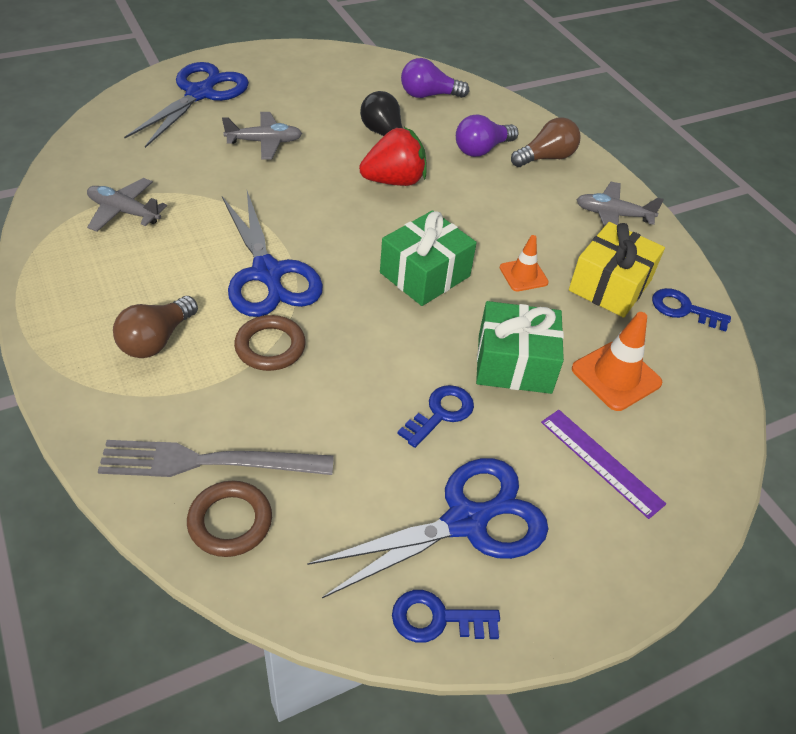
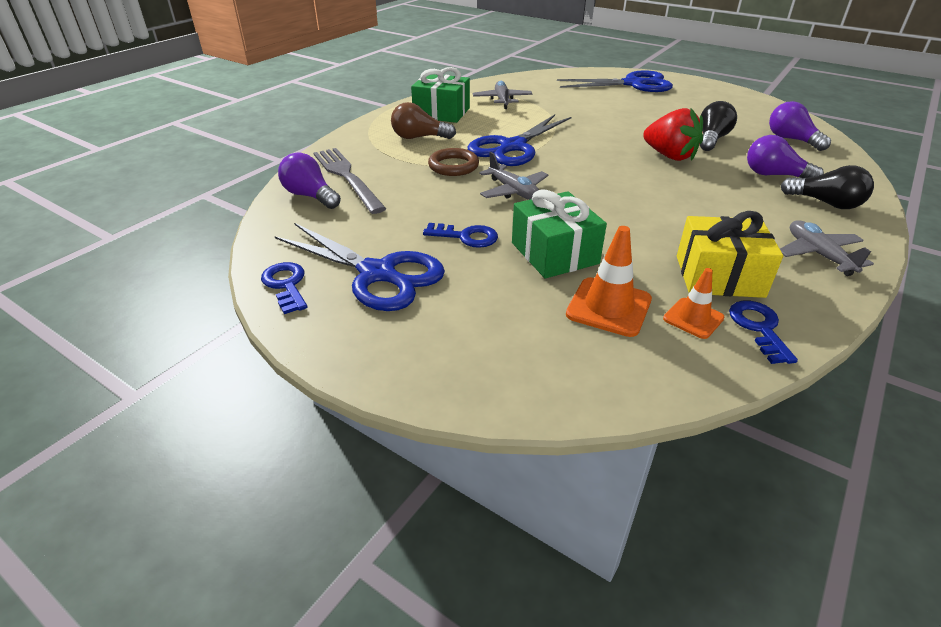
camera: 65 degrees right, 10 degrees down
brown ring [187,481,272,557] -> purple light bulb [278,153,341,209]
grey plane [222,112,302,160] -> grey plane moved to [479,152,548,200]
green gift [380,210,477,306] -> green gift moved to [411,67,470,123]
orange traffic cone [500,235,549,291] -> orange traffic cone moved to [663,268,725,339]
brown light bulb [511,117,581,167] -> black light bulb [781,165,874,209]
purple ruler [541,410,666,519] -> none

